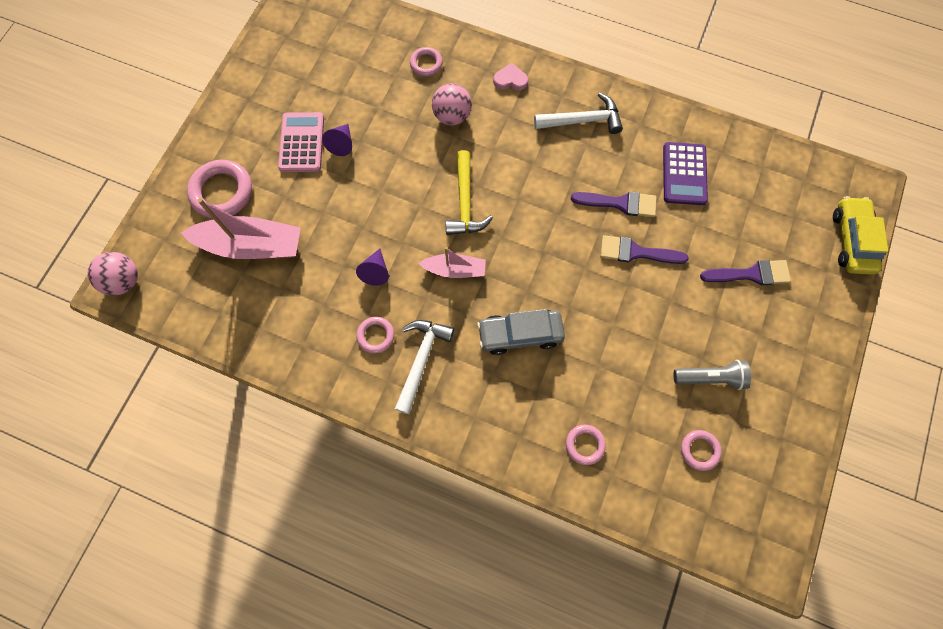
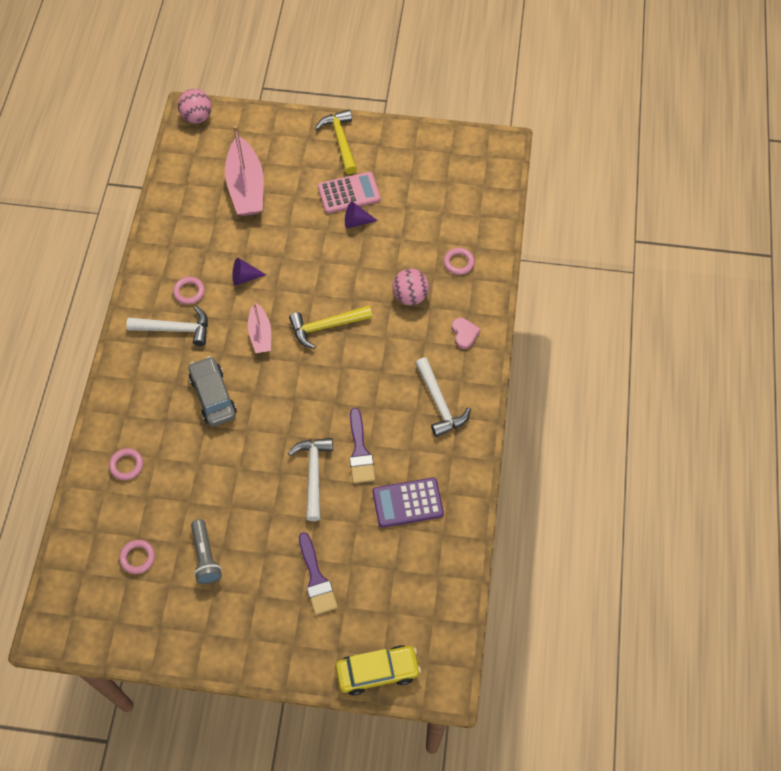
camera: 75 degrees right, 10 degrees down
pink ring [187,160,252,219] -> none
purple brush [600,235,689,264] -> white hammer [288,438,333,521]
none -> yellow hammer [315,110,357,174]

